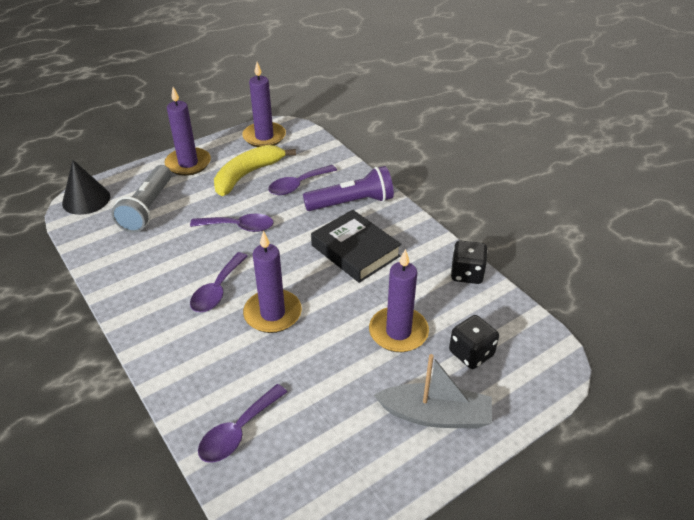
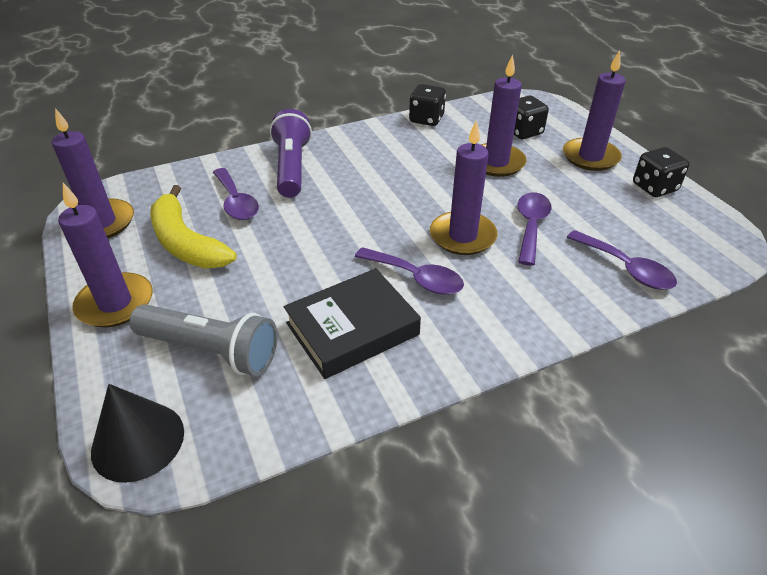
camera: 80 degrees left, 0 degrees up
purple spoon [190,214,273,232] -> purple spoon moved to [518,192,552,266]
black book [311,210,402,283] -> black book moved to [284,268,421,379]
grey boat [374,354,492,429] -> purple candle [563,50,626,171]
none -> black dice [633,147,690,197]

